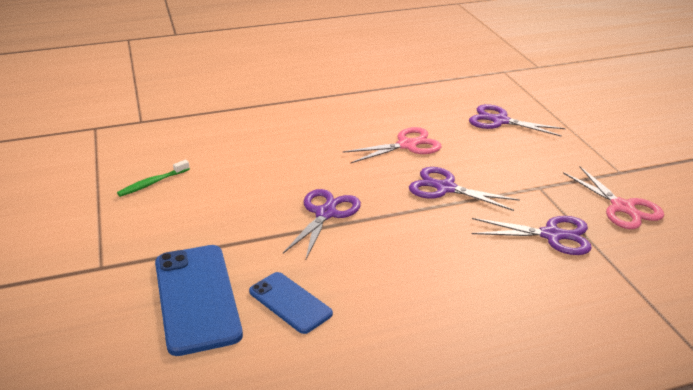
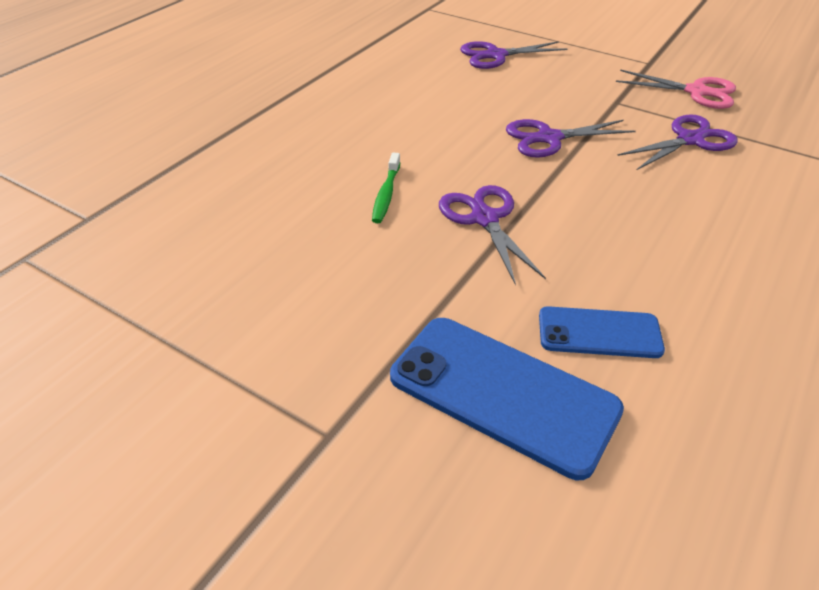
camera: 40 degrees left, 10 degrees up
green toothbrush [117,160,190,197] -> green toothbrush moved to [372,153,401,223]
pink scissors [343,127,442,163] -> none

